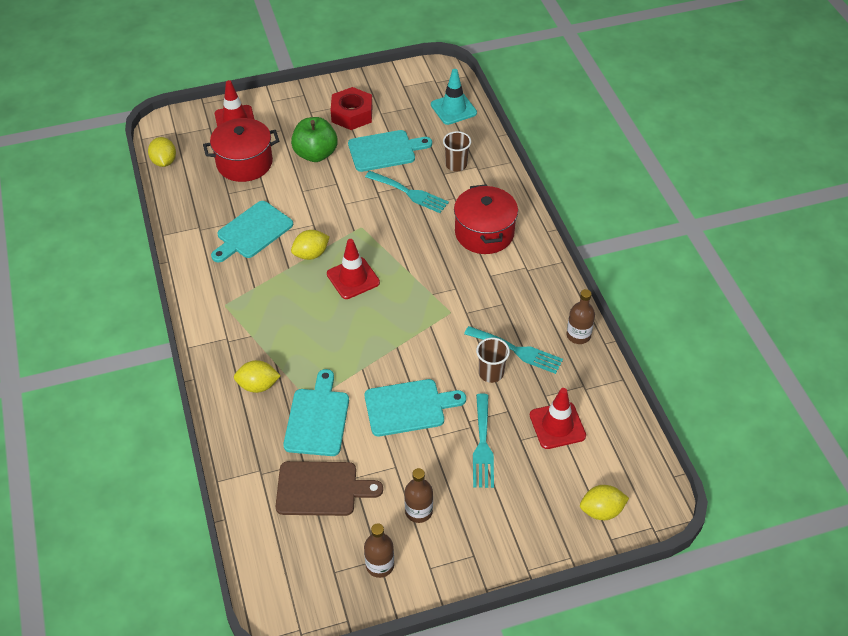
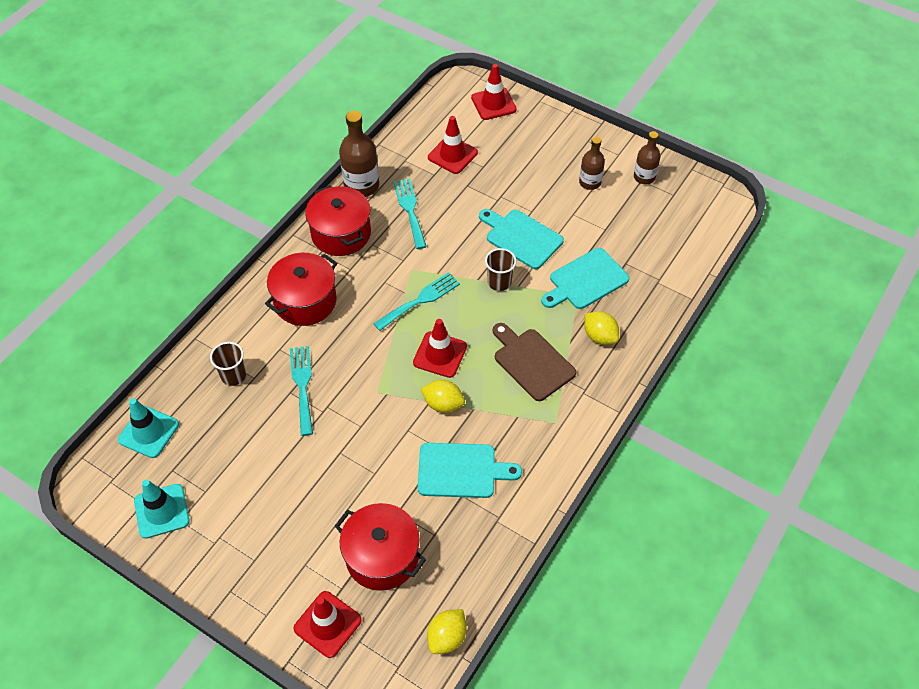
camera: 130 degrees left, 5 degrees up
brown cutting board [276,461,383,516] -> brown cutting board moved to [493,323,576,401]
green apple [291,117,338,162] -> none
red nut [331,87,372,130] -> none
turquoise cutting board [348,130,432,172] -> none
turquoise fork [473,394,494,488] -> turquoise fork moved to [373,272,460,331]
brown cup [476,338,510,383] -> brown cup moved to [485,248,516,291]
brown bottle [566,289,595,344] -> brown bottle [339,111,379,197], size x1.60
yellow lemon [580,485,629,520] -> red traffic cone [471,64,517,120]
none -> turquoise traffic cone [134,480,190,539]
none -> red pot [305,185,371,256]

